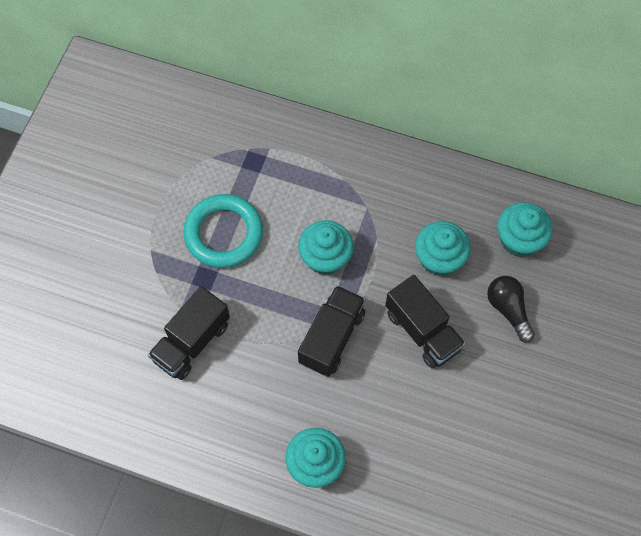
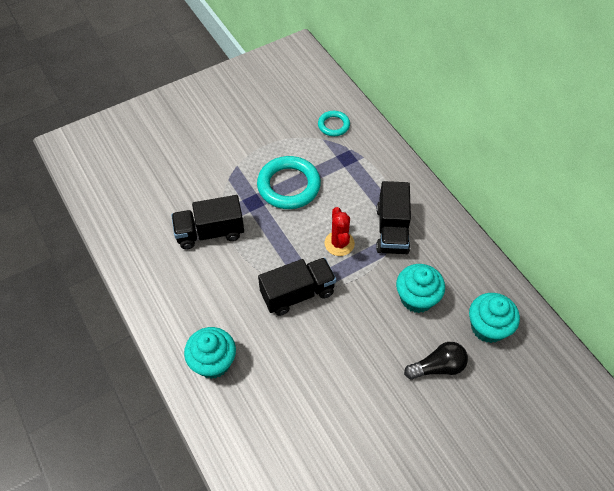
camera: 40 degrees right, 10 degrees down
turquoise cupcake [298,220,354,275] -> red cactus [324,207,355,256]
black truck [385,275,466,368] -> black truck moved to [376,181,411,254]
black light bulb [487,276,535,343] -> black light bulb turned 60 degrees clockwise [404,342,468,380]
none -> turquoise ring [318,111,350,136]

